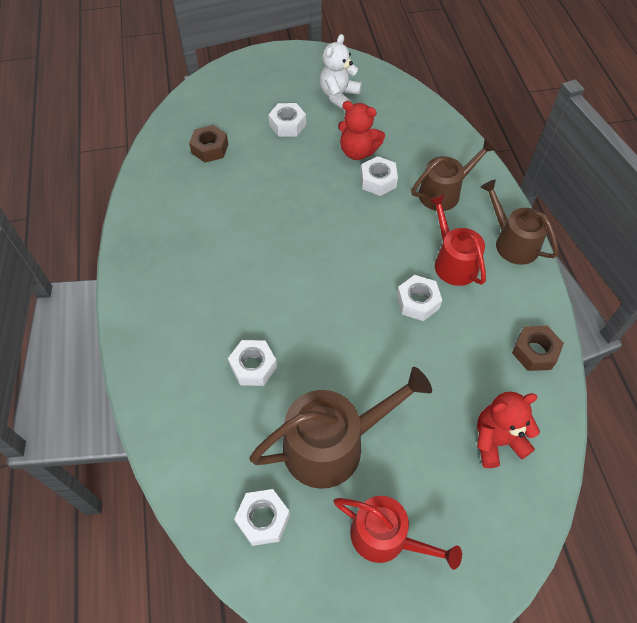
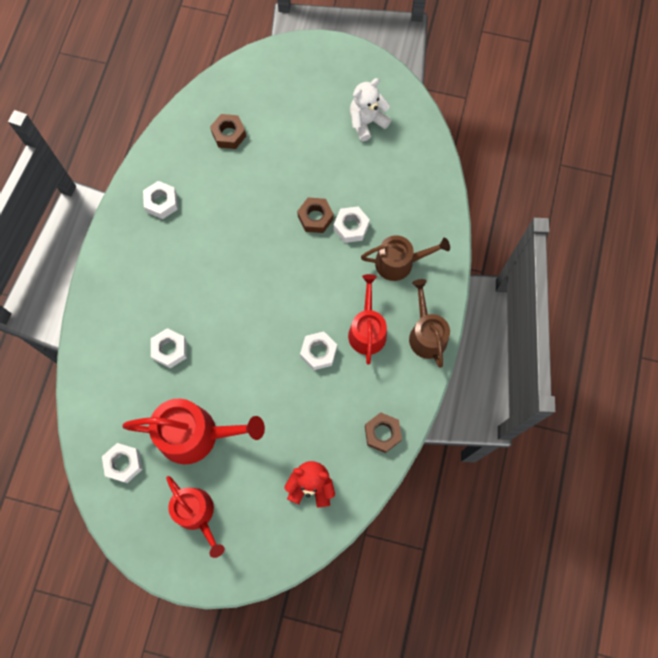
camera: 25 degrees right, 15 degrees up
brown watering can [249,367,432,489] -> red watering can [122,398,265,464]
white nut [268,103,306,137] -> white nut moved to [143,181,178,219]
red teddy bear [338,101,385,160] -> none
none -> brown nut [297,197,334,233]

